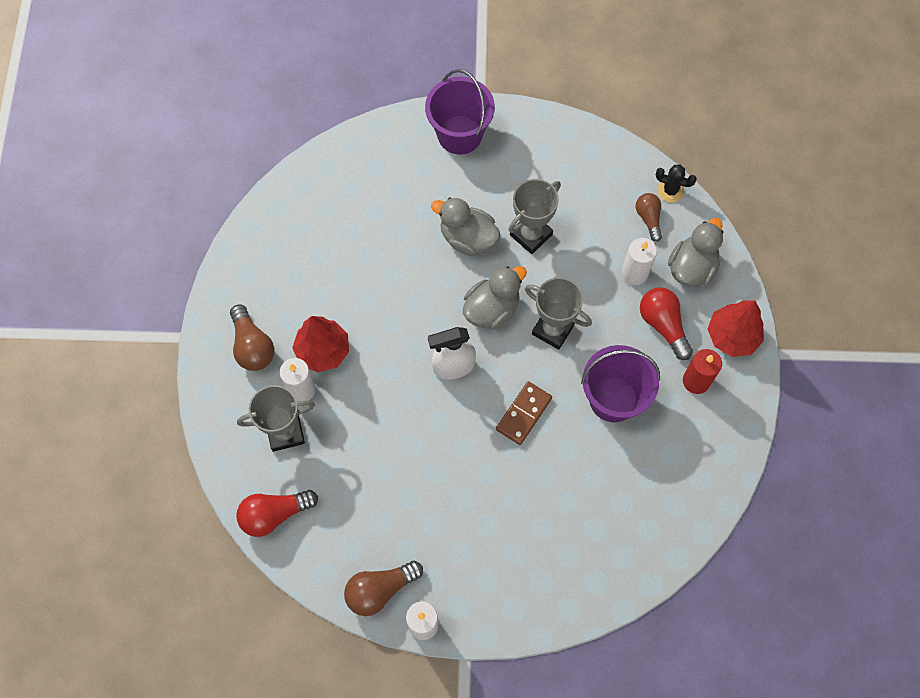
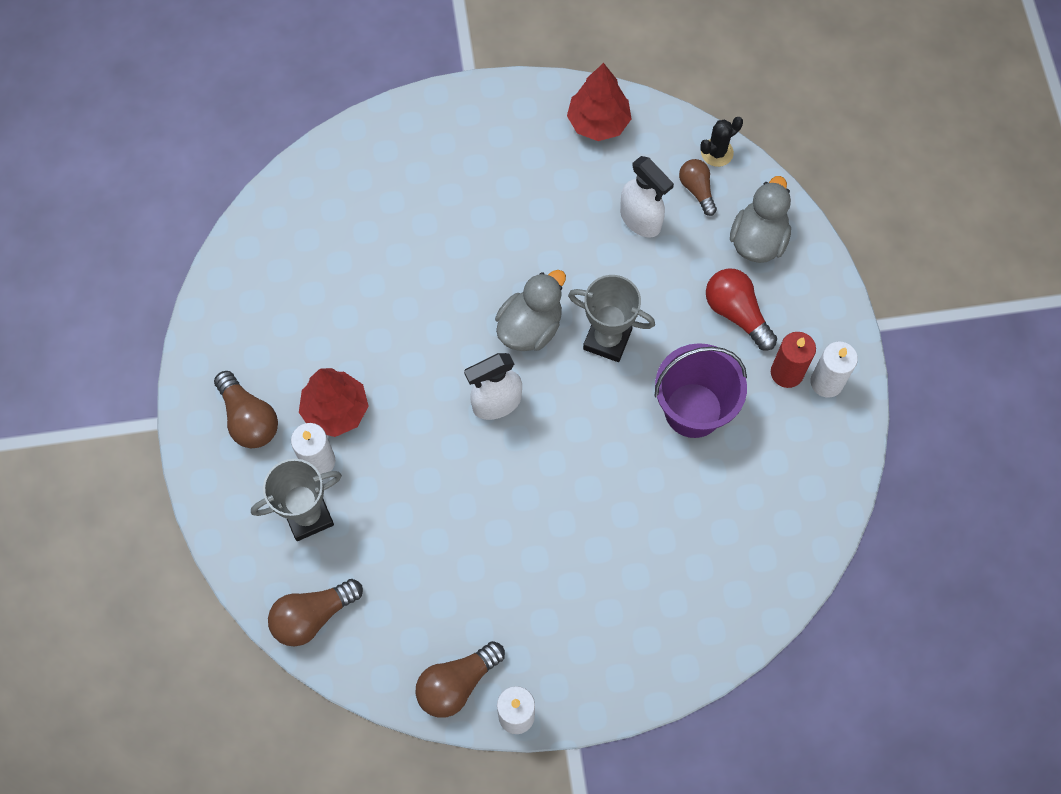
camera: 10 degrees left, 0 degrees up
red light bulb [236,490,318,537] -> brown light bulb [268,579,363,646]
purple bucket [425,69,495,154] -> none
grey duck [431,197,501,256] -> none
brown domino [496,381,552,445] -> none
grey trophy [508,179,561,254] -> none
white candle [622,238,657,285] -> white candle moved to [810,342,858,398]
black cactus [656,165,697,202] -> black cactus turned 45 degrees counterclockwise [700,117,743,167]
red tree [707,300,764,357] -> red tree moved to [567,63,631,141]
none -> white spray bottle [620,156,674,237]

